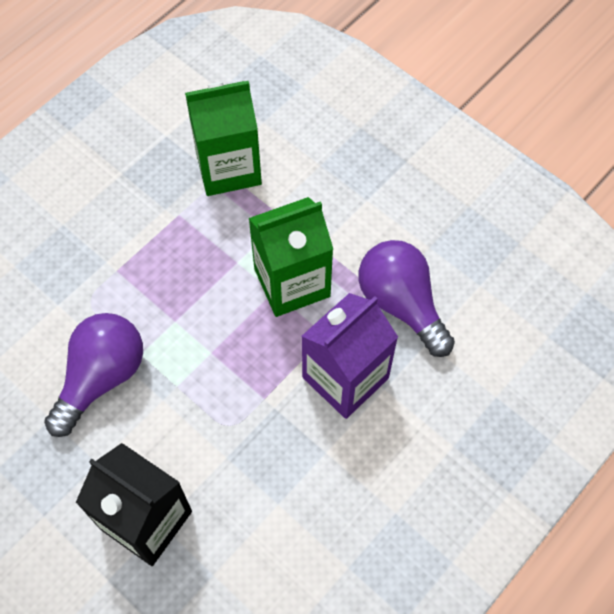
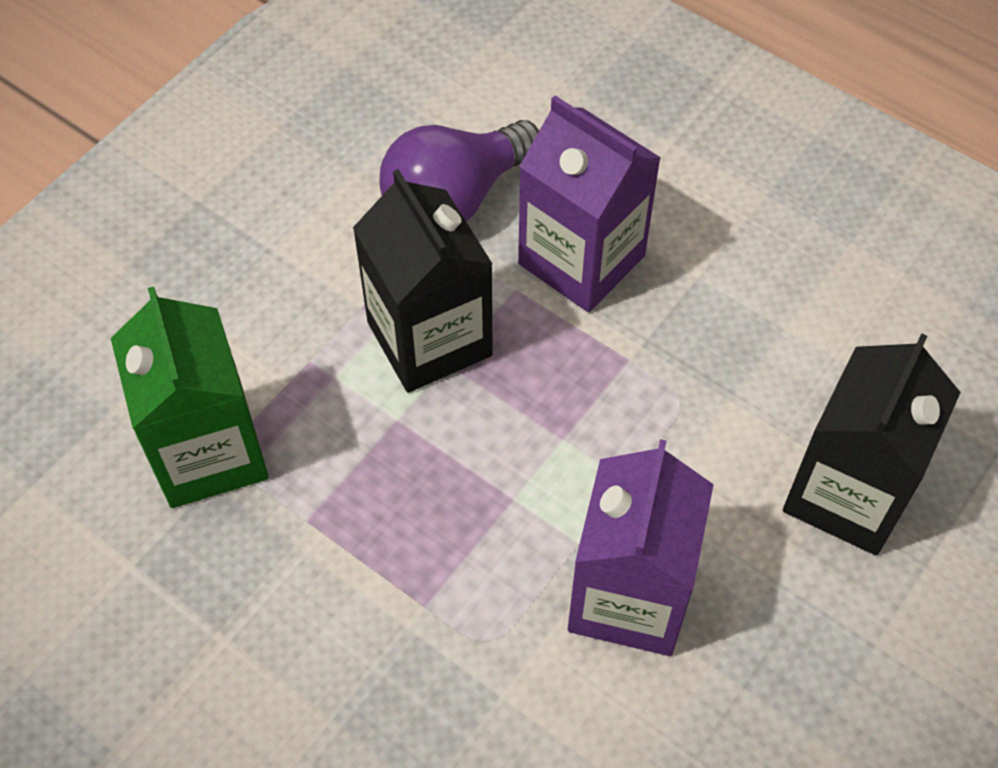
camera: 95 degrees left, 5 degrees down
purple light bulb [44,313,143,437] -> purple carton [568,439,714,656]
green carton [248,197,333,317] -> black carton [353,169,493,393]

